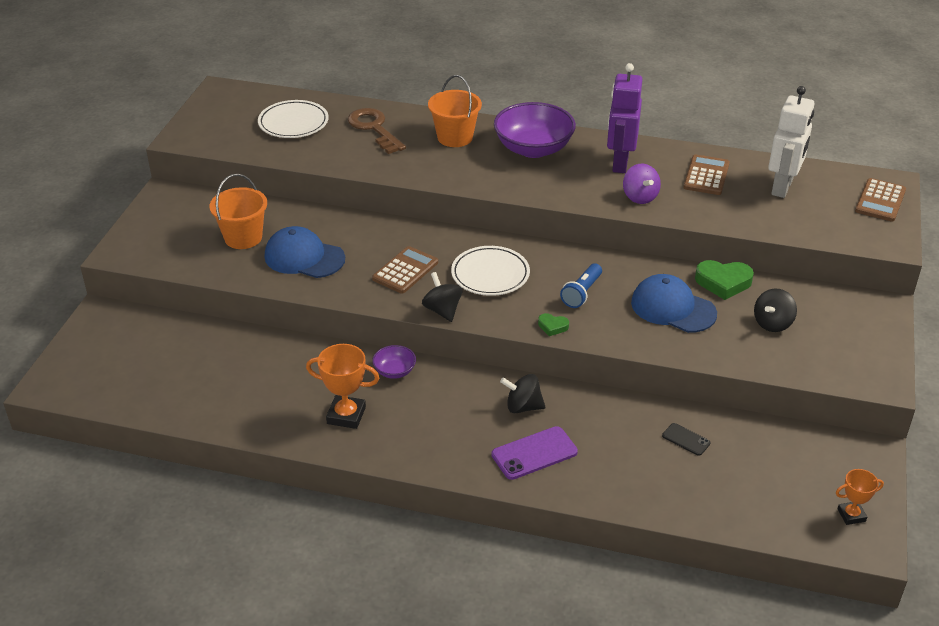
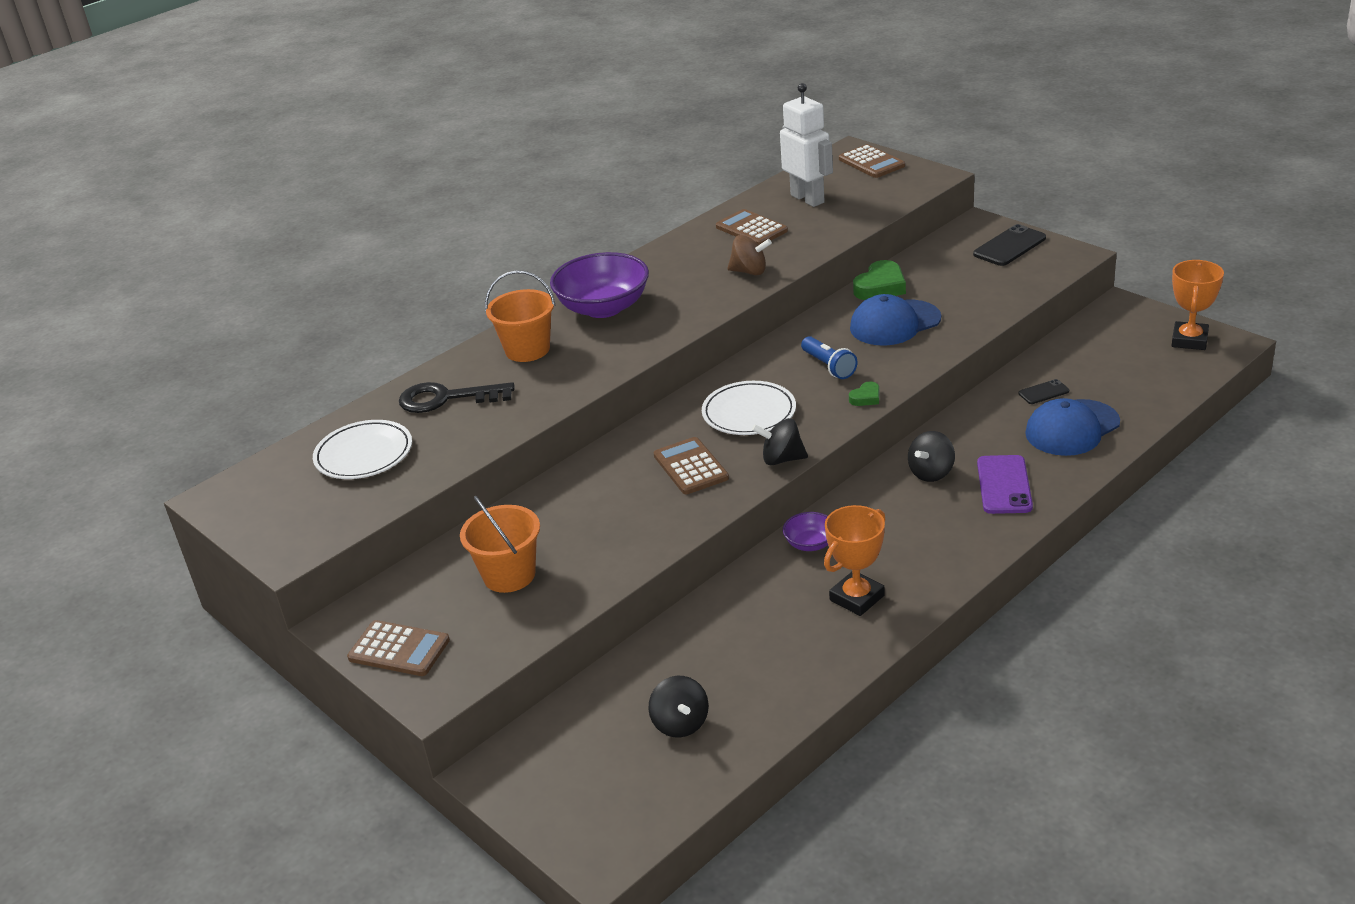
camera: 55 degrees left, 5 degrees down
blue cap [265,226,345,278] -> blue cap moved to [1025,398,1120,456]
brown key [348,108,406,154] -> black key [399,382,515,413]
purple robot [607,63,642,173] -> none
purple spinning top [623,164,661,204] -> brown spinning top [727,235,772,275]
black spinning top [754,288,797,332] -> black spinning top moved to [648,676,709,738]
orange trophy [836,469,884,525] -> orange trophy [1172,260,1224,350], size x1.60
none -> brown calculator [347,620,450,676]
none -> black phone [973,224,1046,266]

